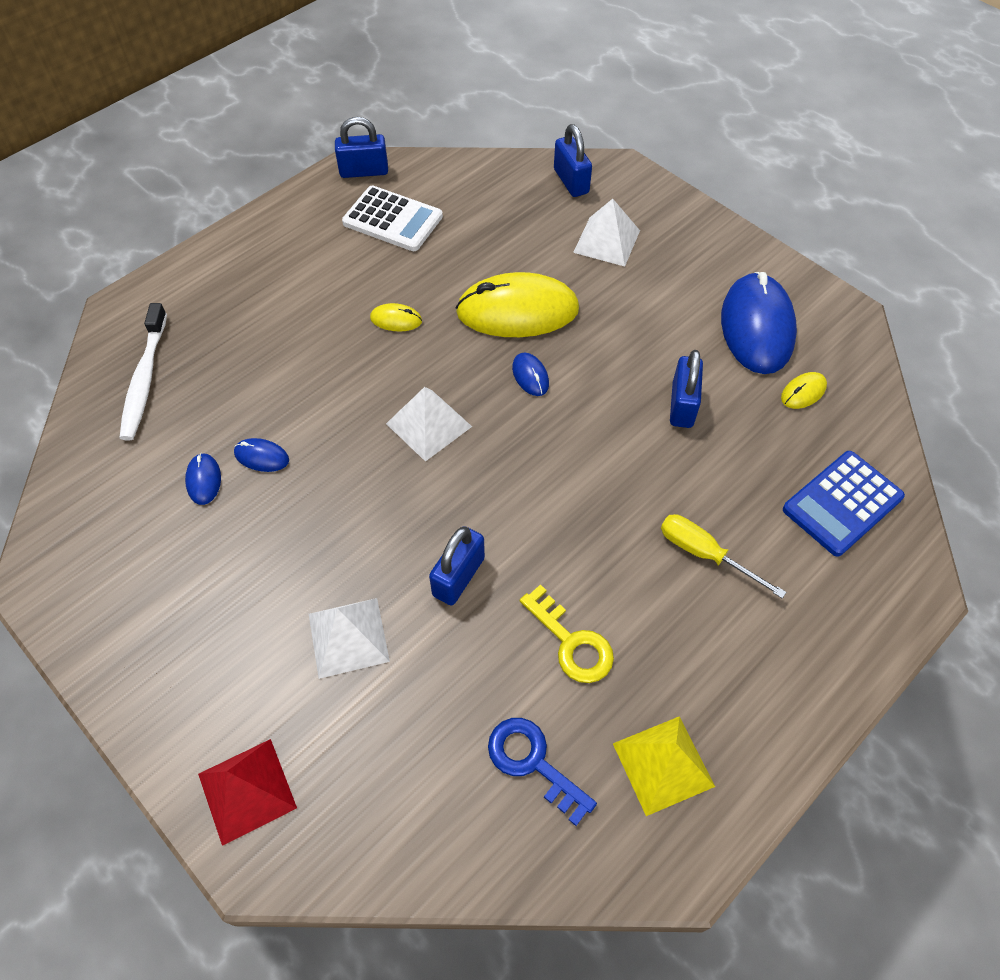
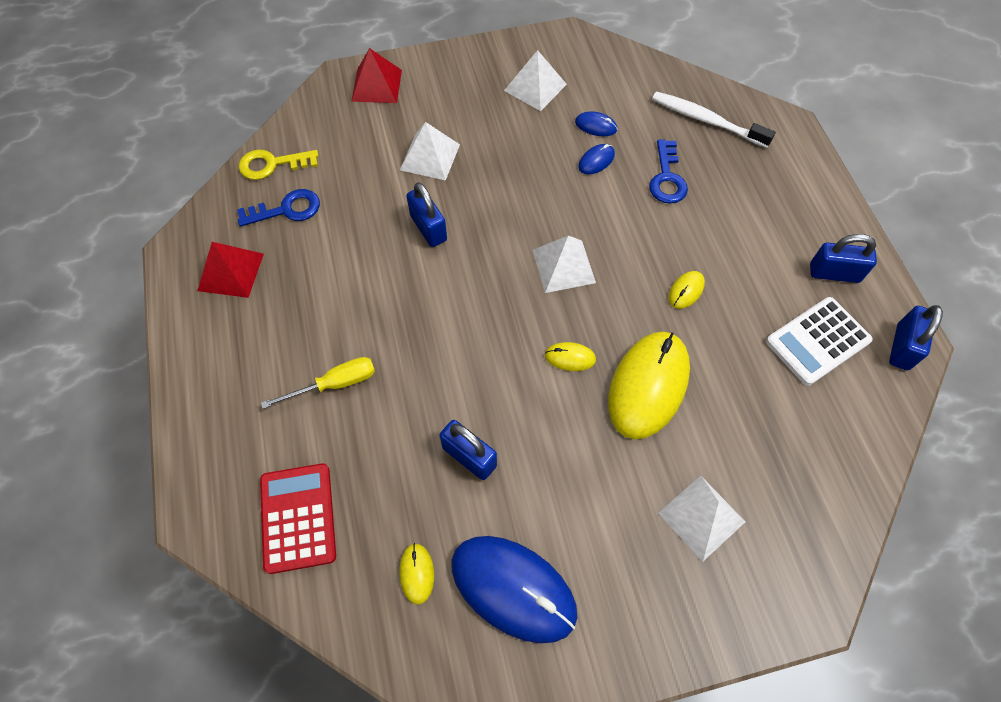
camera: 120 degrees right, 5 degrees up
blue mouse [512,352,549,396] -> yellow mouse [545,342,596,371]
yellow key [520,584,614,683] -> yellow key moved to [239,149,318,180]
blue padlock [554,124,592,197] -> blue padlock moved to [810,234,877,283]
yellow pyramid [613,716,715,816] -> red pyramid [198,242,264,298]
blue calculator [783,451,905,557] -> red calculator [260,463,336,574]
none -> white pyramid [504,50,567,111]
none -> blue key [649,139,688,204]

